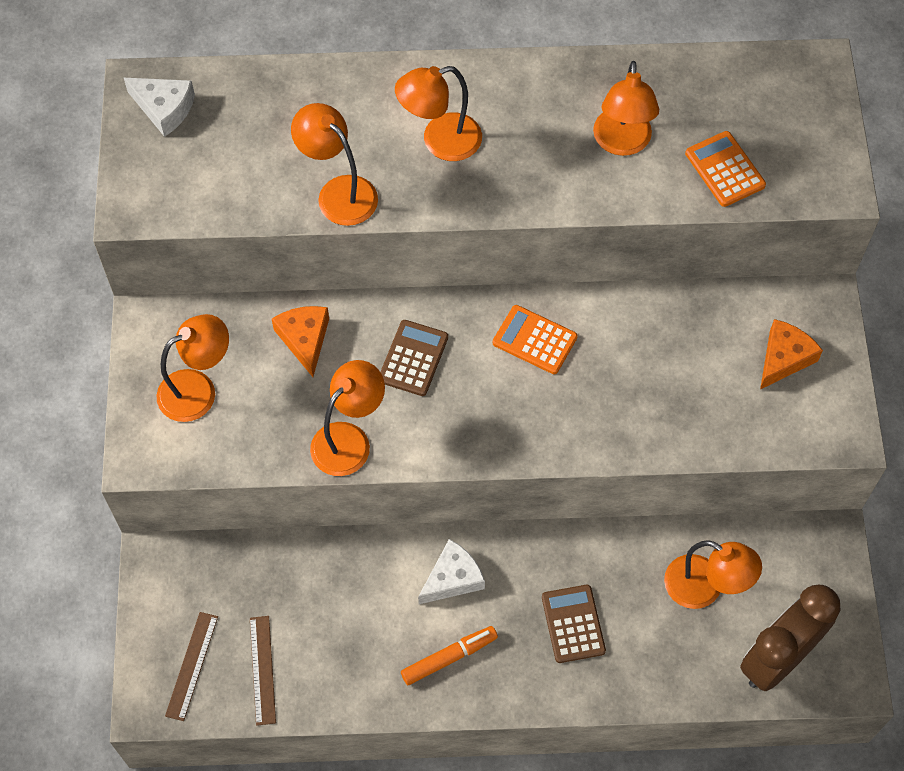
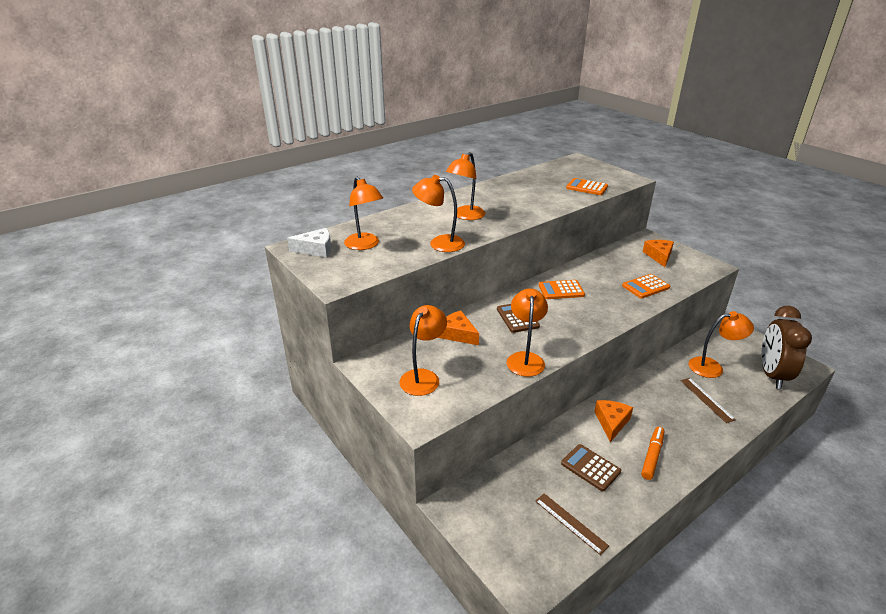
camera: 35 degrees left, 30 degrees down
brown ruler [165,612,218,721] -> brown ruler moved to [681,378,736,423]
white cheese [418,539,485,604] -> orange cheese [594,400,633,442]
brown calculator [542,585,606,663] -> brown calculator moved to [561,444,621,491]
orange lamp [593,61,659,156] -> orange lamp moved to [344,177,383,250]
none -> orange calculator [622,274,670,299]

